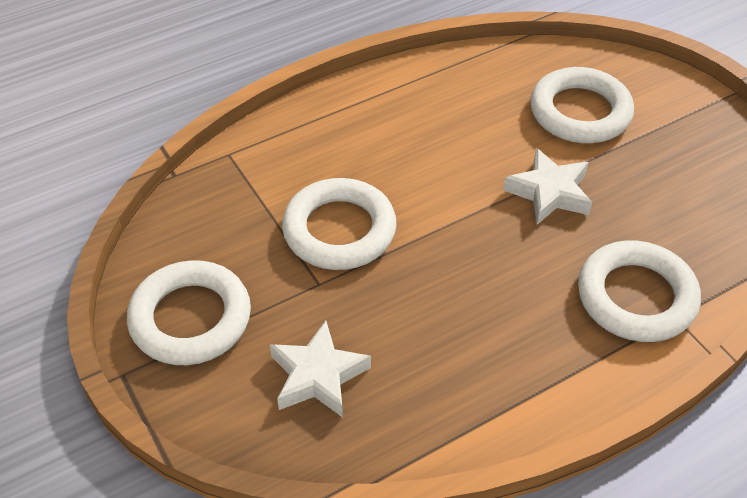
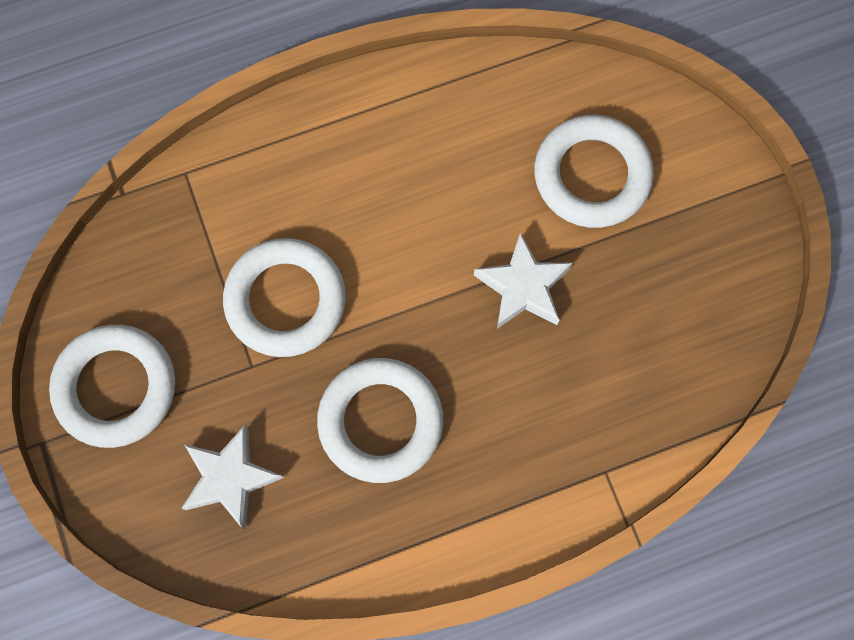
camera: 10 degrees right, 25 degrees up
white ring [578,240,701,342] -> white ring moved to [317,358,443,483]

